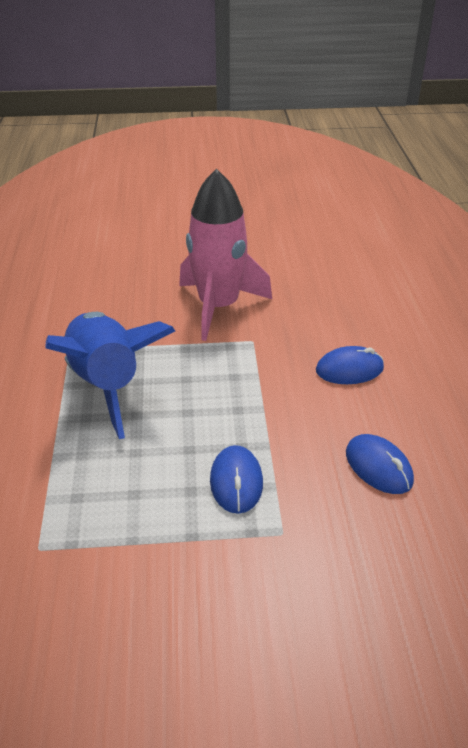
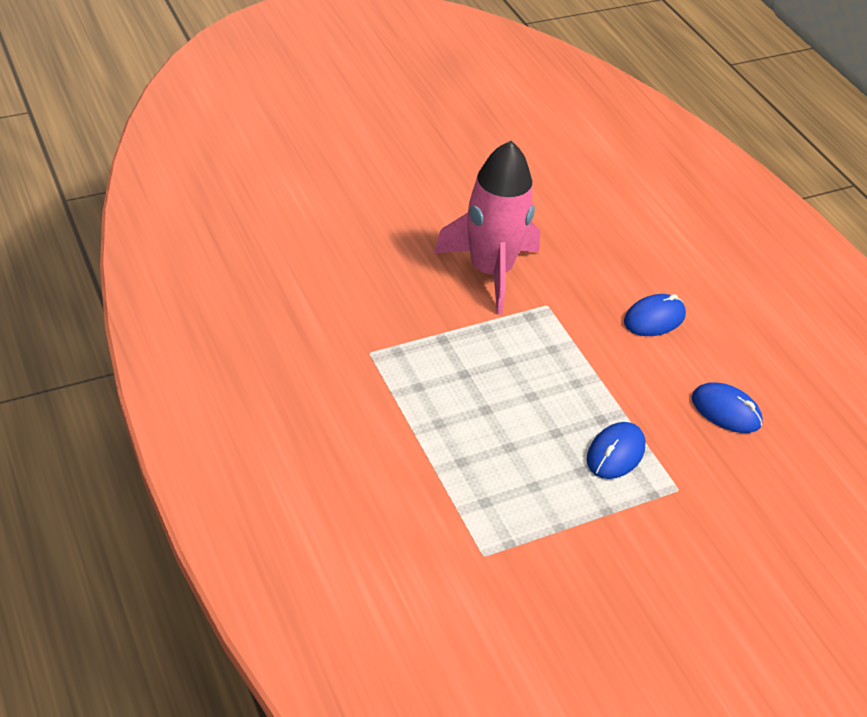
camera: 25 degrees left, 5 degrees up
blue rocket [45,312,175,439] -> none
blue mouse [210,445,263,514] -> blue mouse turned 60 degrees clockwise [587,422,646,479]

